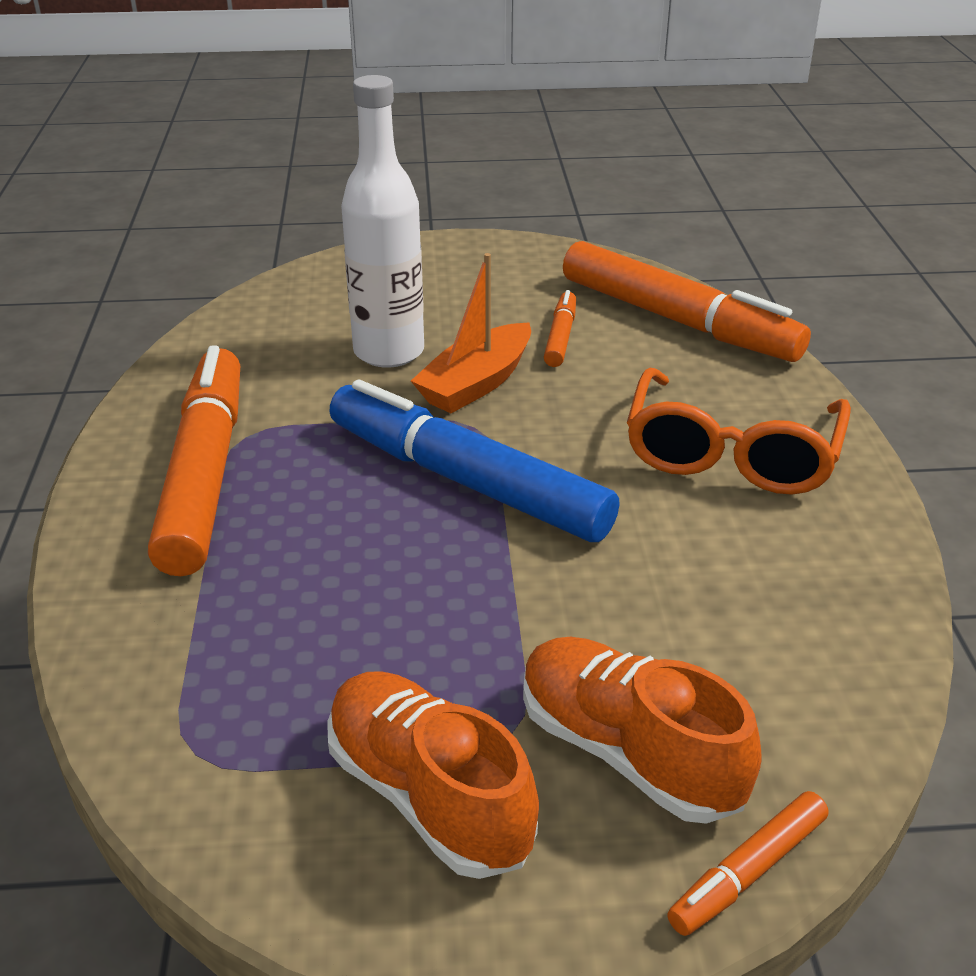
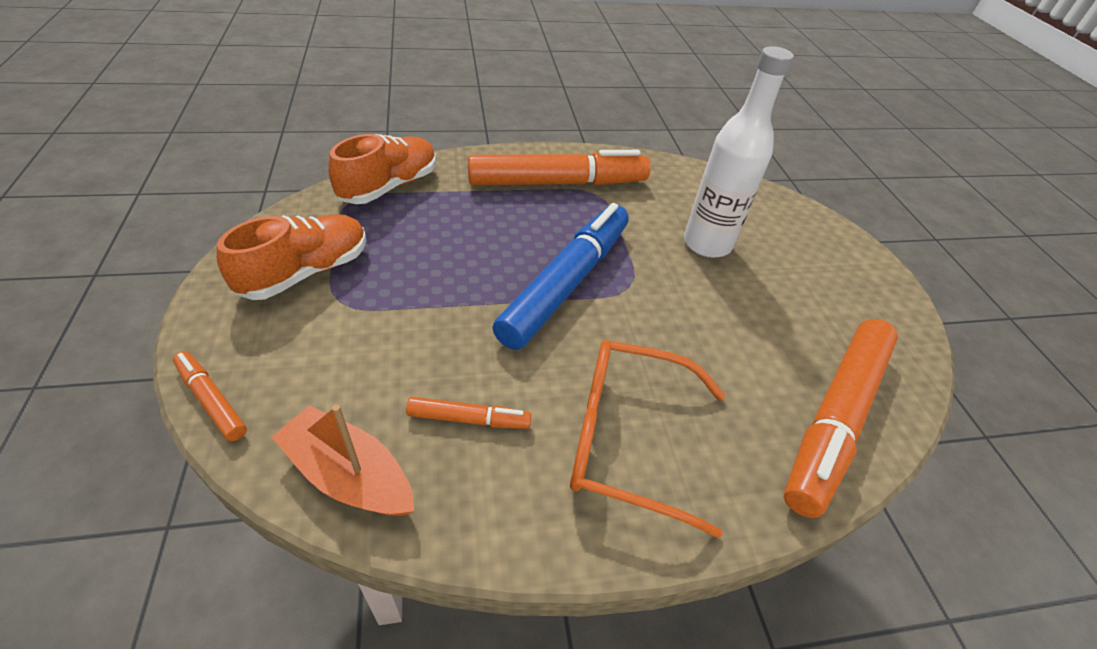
camera: 80 degrees right, 10 degrees up
orange boat [411,253,531,413] -> orange boat moved to [272,404,414,516]
orange shoe [523,637,762,824] -> orange shoe moved to [328,134,436,204]
orange marker [544,290,576,367] -> orange marker moved to [406,397,531,429]

